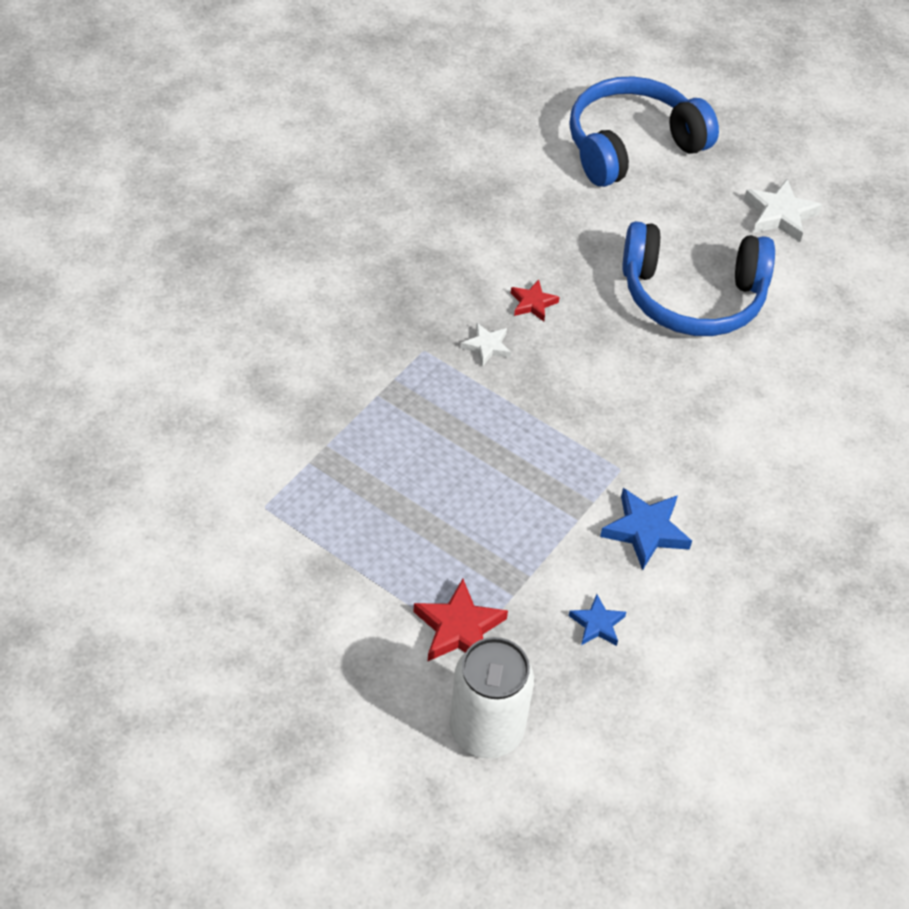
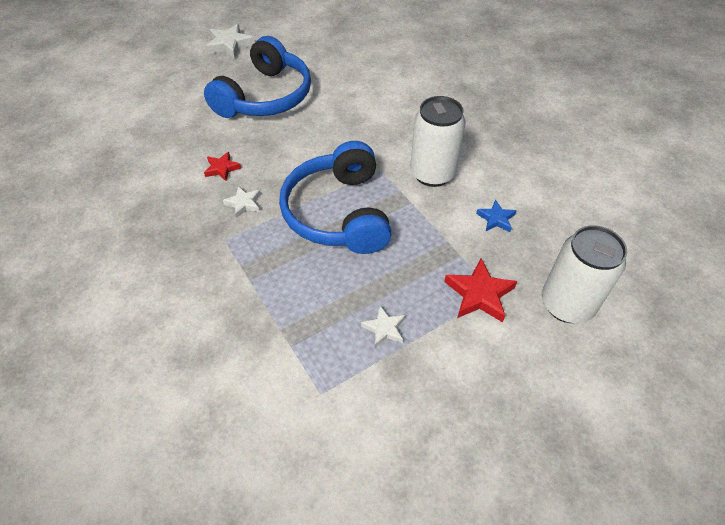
camera: 65 degrees left, 0 degrees up
blue headphones [569,76,719,187] -> blue headphones moved to [279,141,392,254]
blue star [600,488,692,570] -> white can [410,96,466,187]
none -> white star [361,306,405,348]

